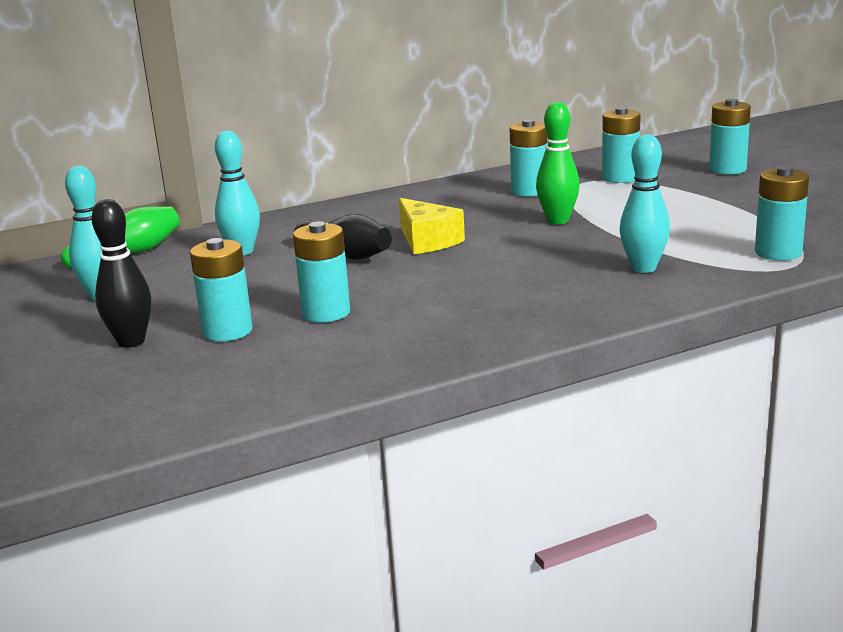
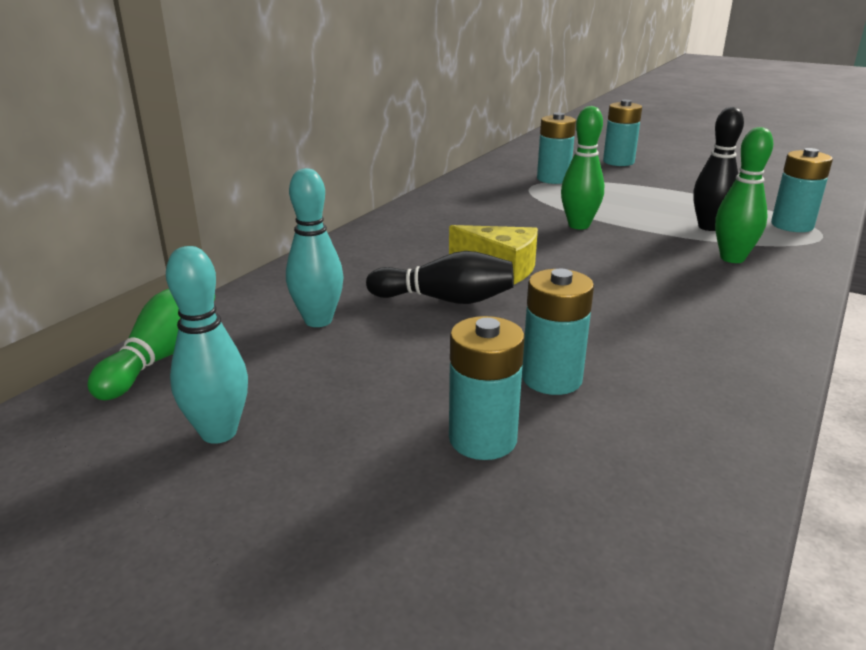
camera: 35 degrees left, 5 degrees up
black bowling pin [92,199,151,348] -> black bowling pin moved to [693,107,744,231]
turquoise battery [510,119,548,197] -> none
turquoise bowling pin [620,134,670,273] -> green bowling pin [715,127,773,263]

